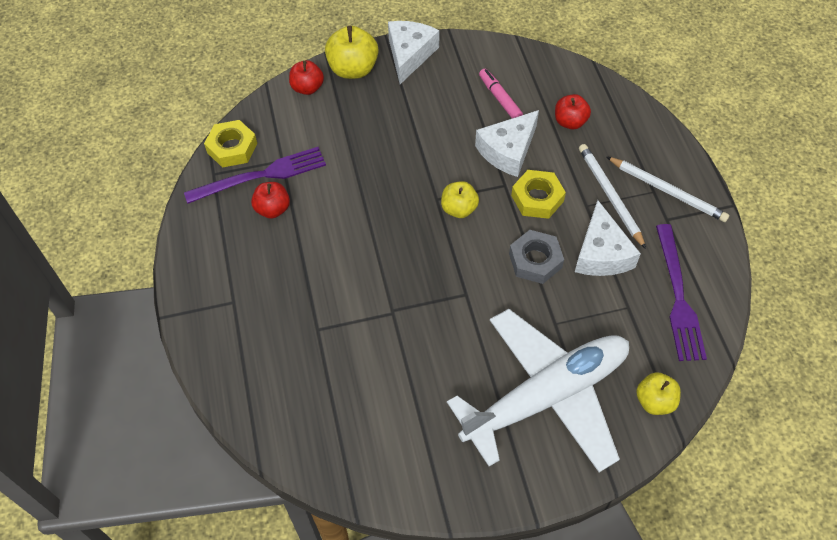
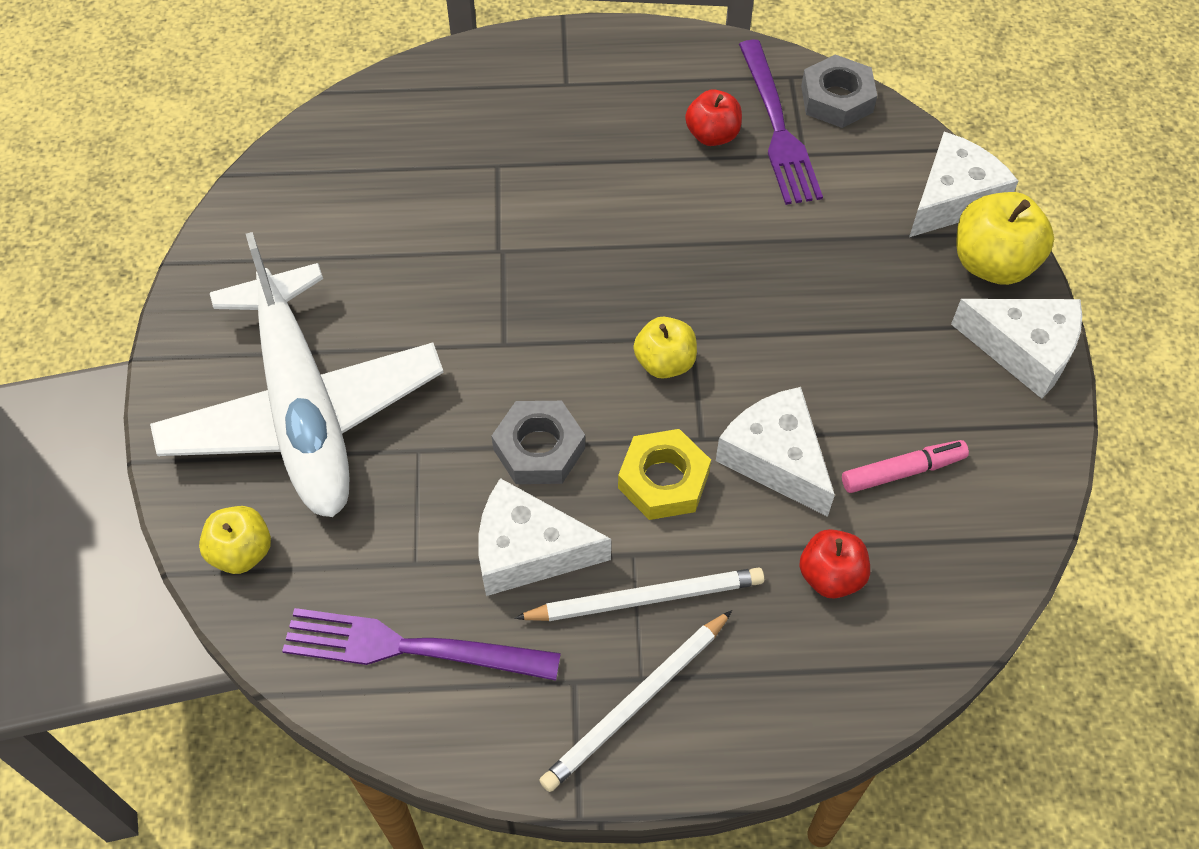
camera: 100 degrees right, 0 degrees up
yellow nut [204,120,257,168] -> grey nut [801,55,877,128]
red apple [289,60,324,95] -> white cheese [909,132,1018,237]

